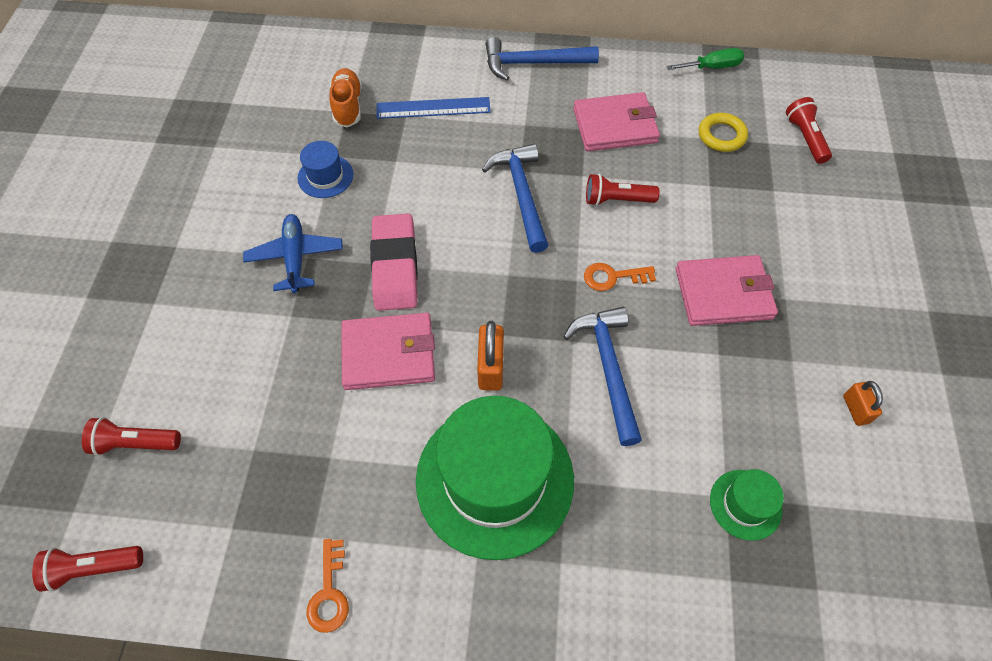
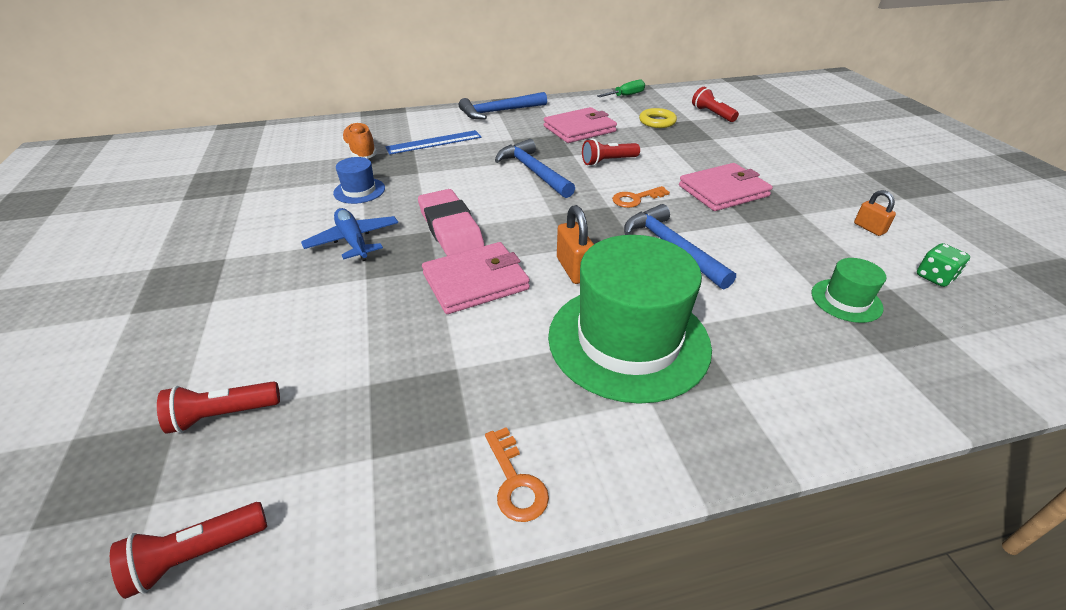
camera: 20 degrees left, 20 degrees down
none -> green dice [917,243,970,287]

